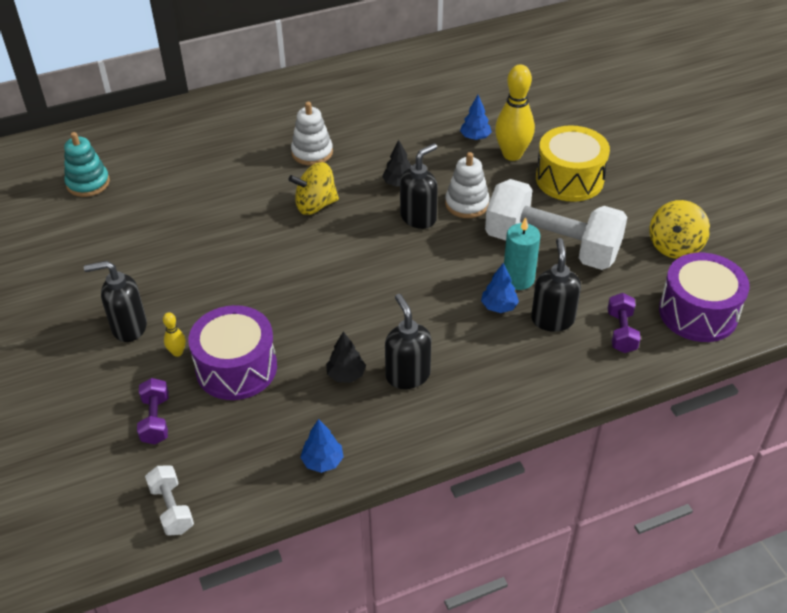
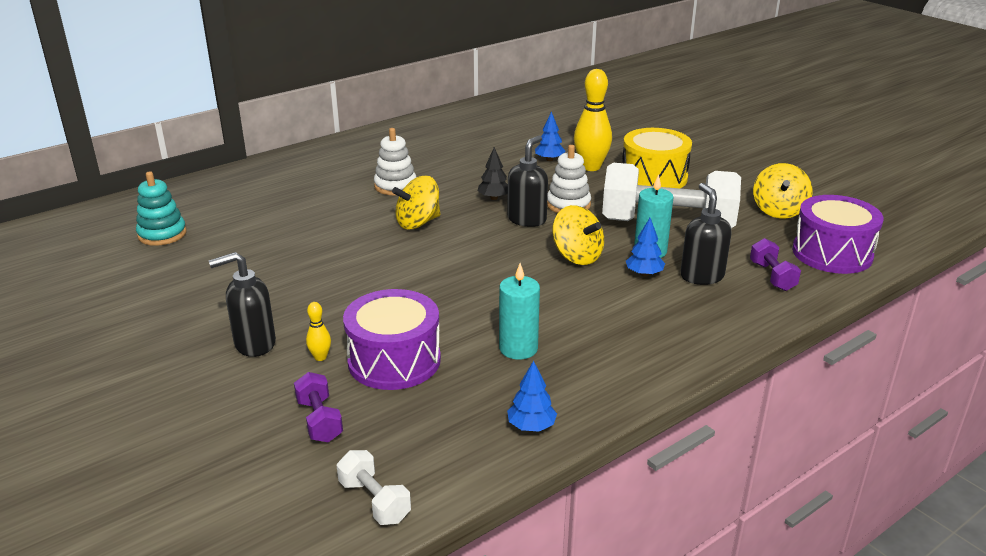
camera: 15 degrees left, 15 degrees down
black tree [326,331,366,383] -> turquoise candle [499,263,540,360]
black soap dispenser [385,294,431,389] -> none
none -> yellow spinning top [552,205,604,265]

